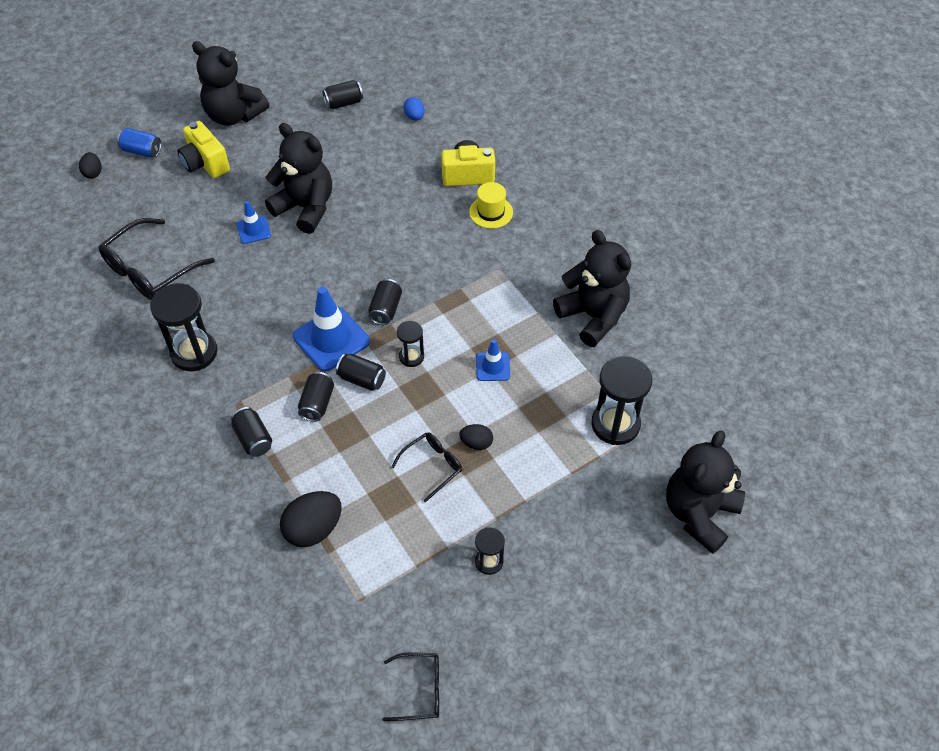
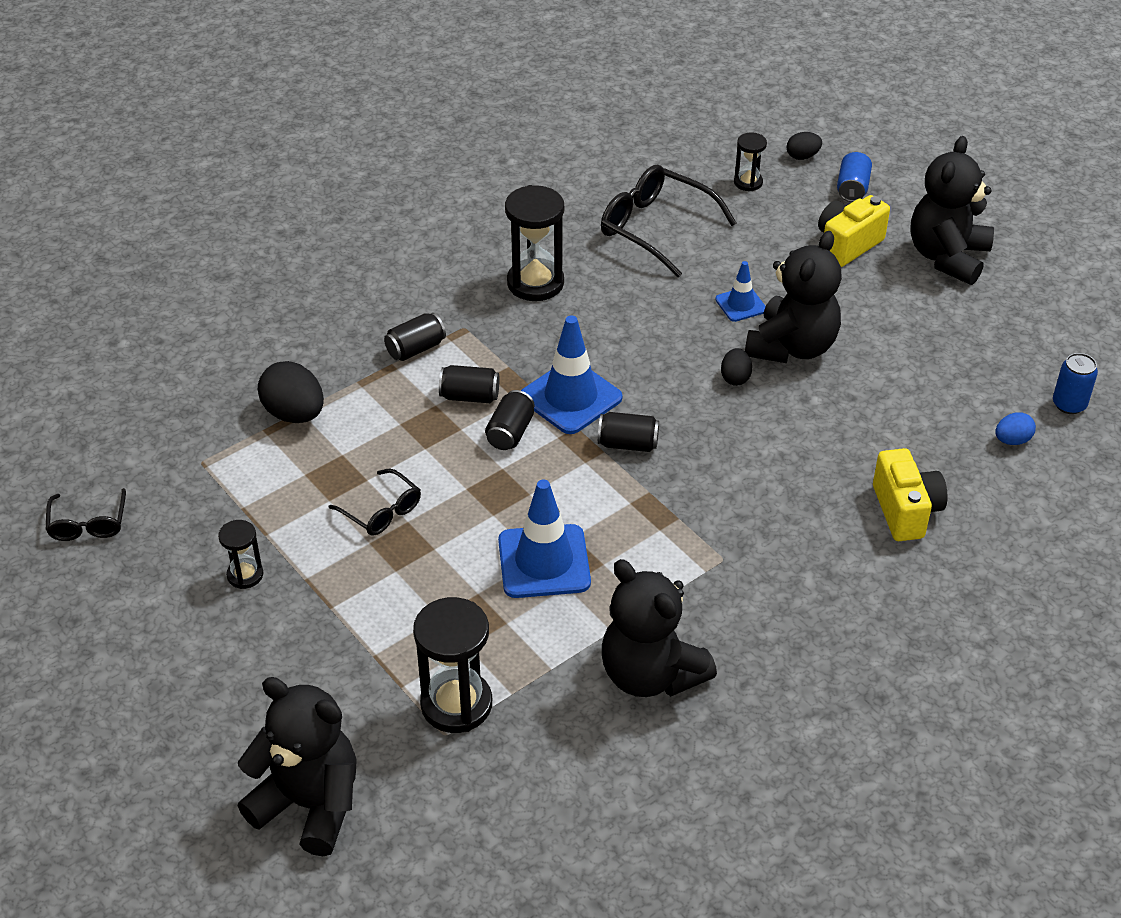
camera: 85 degrees right, 10 degrees down
black can [322,80,363,109] -> none
black hourglass [397,321,424,367] -> black hourglass moved to [734,132,767,191]
black egg [459,424,493,450] -> black egg moved to [721,348,752,386]
yellow hat [469,182,513,229] -> none
blue traffic cone [476,339,510,381] -> blue traffic cone [498,479,591,598], size x1.83
black teddy bear [553,230,631,347] -> black teddy bear turned 90 degrees clockwise [602,559,717,697]
none -> blue can [1053,353,1098,414]

